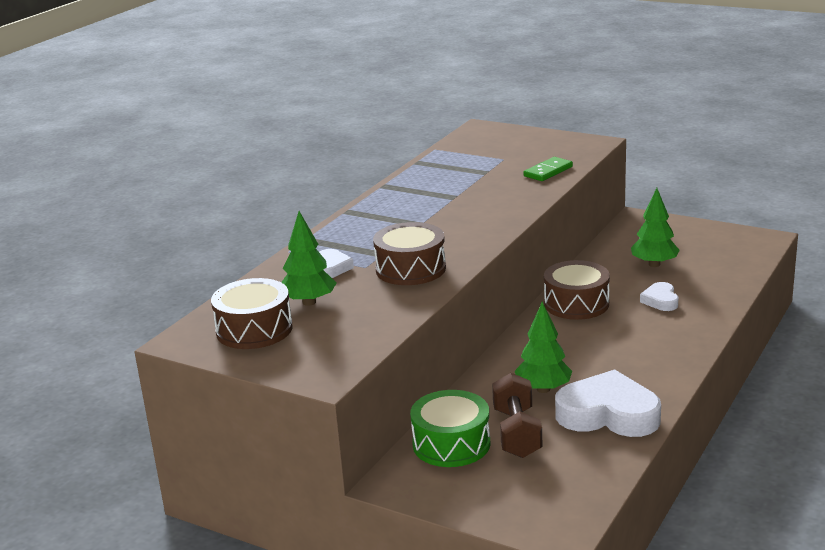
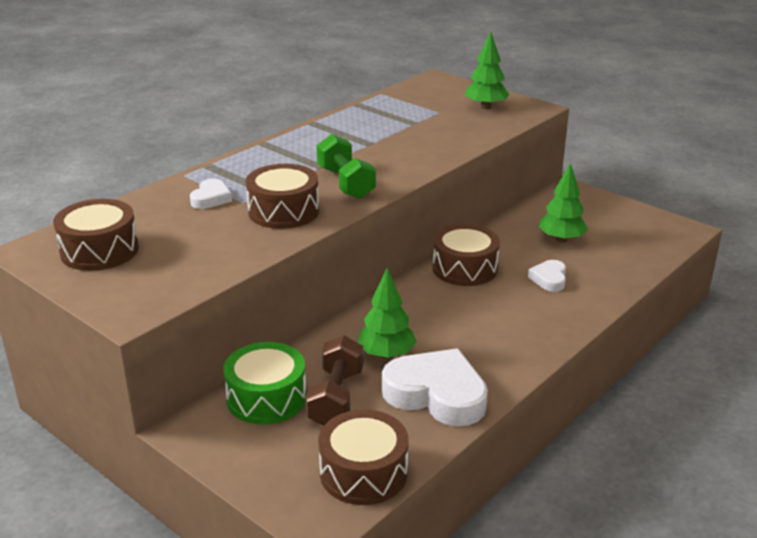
camera: 10 degrees right, 5 degrees up
green tree [281,211,337,306] -> green tree moved to [465,32,510,109]
green domino [524,157,573,181] -> none
none -> green dumbbell [316,134,376,199]
none -> brown drum [318,410,409,505]

